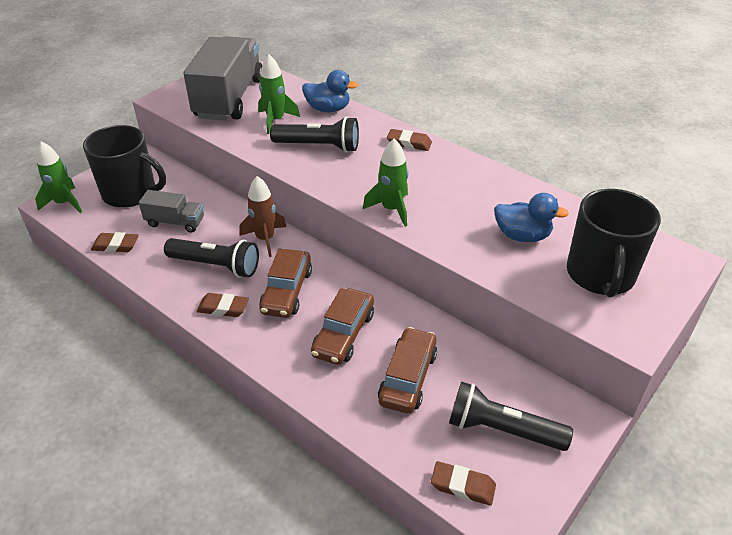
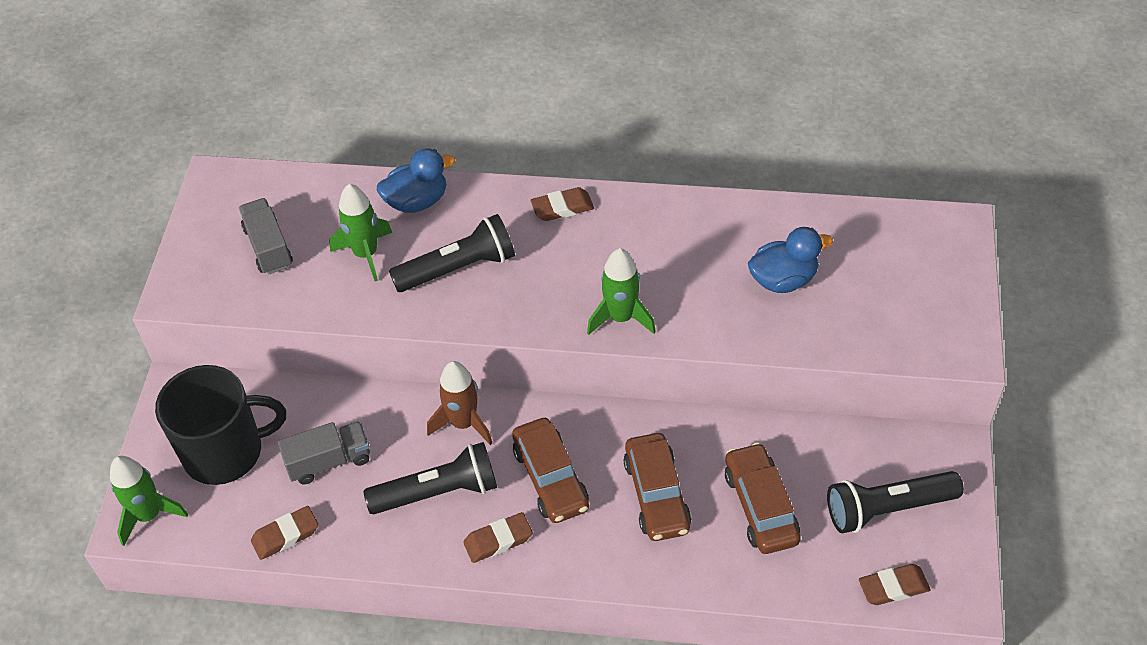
camera: 30 degrees left, 10 degrees up
grey truck [183,36,262,121] -> grey truck [239,198,293,275], size x0.49
black mug [567,189,661,298] -> none

